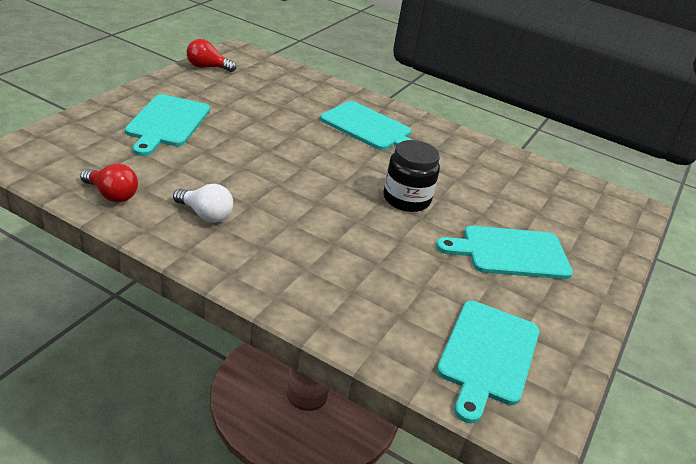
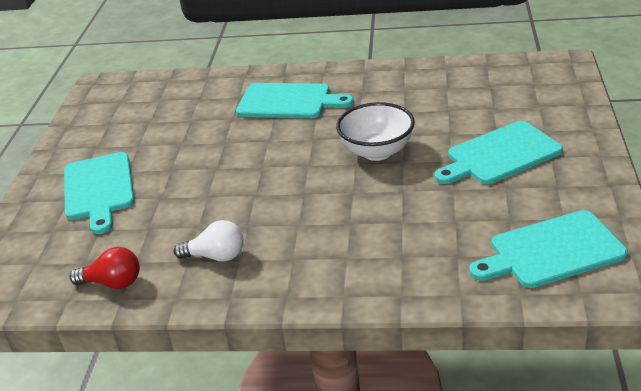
camera: 15 degrees left, 0 degrees up
red light bulb [187,39,236,72] -> none
black jar [383,140,440,212] -> white bowl [336,102,415,161]
turquoise cutting board [437,301,540,423] -> turquoise cutting board turned 75 degrees clockwise [469,210,628,288]

